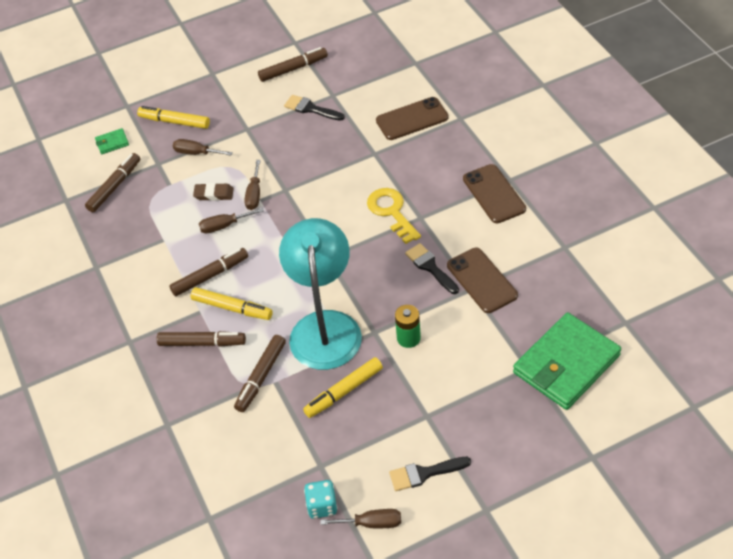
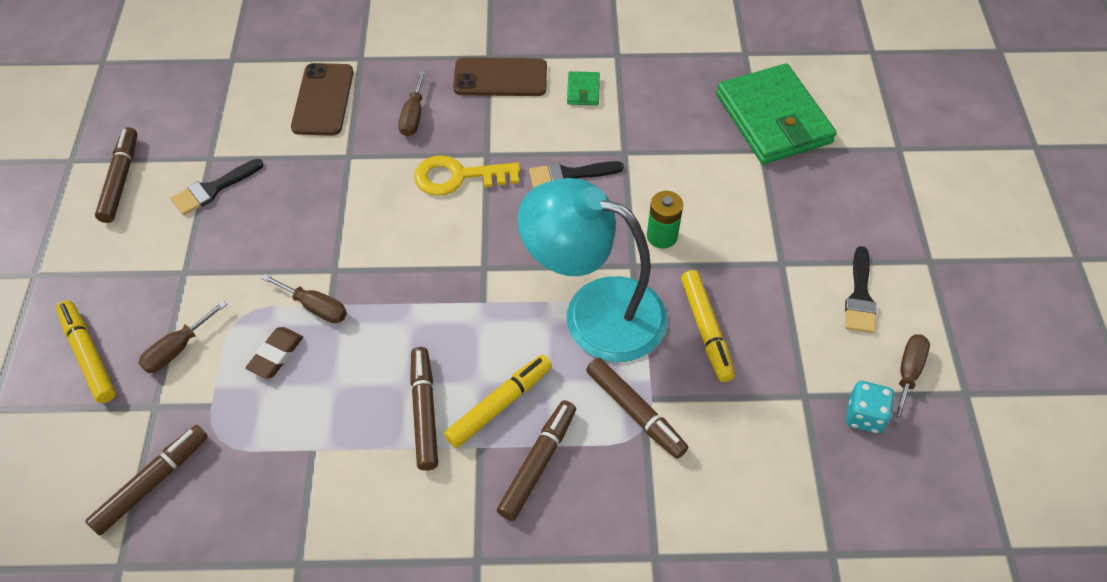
camera: 70 degrees left, 5 degrees up
brown marker [85,153,140,212] -> brown marker turned 75 degrees clockwise [85,425,208,536]
green wallet [95,128,129,154] -> green wallet moved to [567,71,600,105]
yellow marker [137,106,210,129] -> yellow marker turned 105 degrees clockwise [56,300,116,403]
brown screwdriver [199,208,264,233] -> brown screwdriver moved to [398,70,426,137]
brown phone [447,248,518,313] -> none

